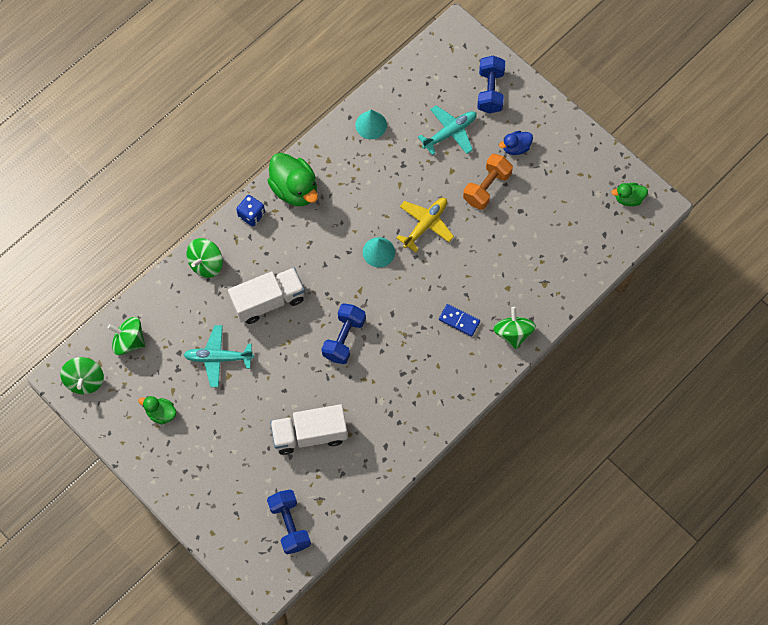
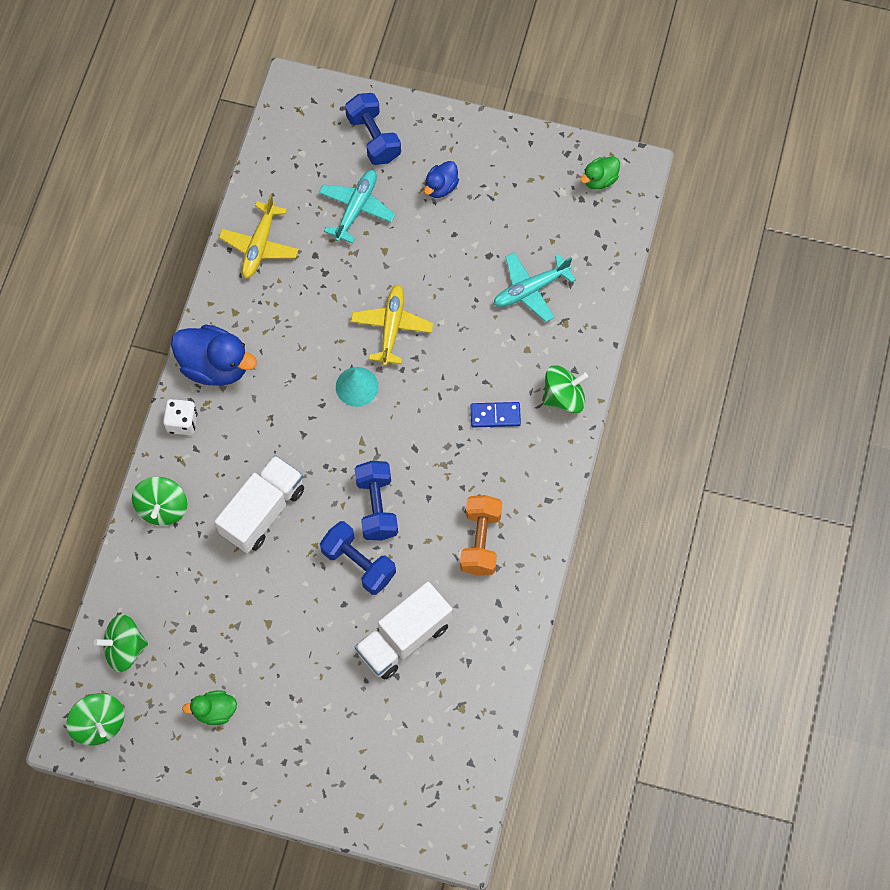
camera: 30 degrees left, 0 degrees up
turquoise plane [184,325,254,387] -> turquoise plane moved to [494,252,576,322]
blue dice [236,195,265,226] -> white dice [163,399,198,435]
green duck [267,153,318,206] -> blue duck [171,324,257,386]
blue dumbbell [267,489,311,554] -> blue dumbbell moved to [320,521,396,595]
turquoise cone [355,110,387,139] -> yellow plane [219,194,299,279]
orange dumbbell [463,154,513,210] -> orange dumbbell moved to [460,495,502,575]
green spinning top [493,307,536,349] -> green spinning top turned 105 degrees clockwise [543,365,588,413]

